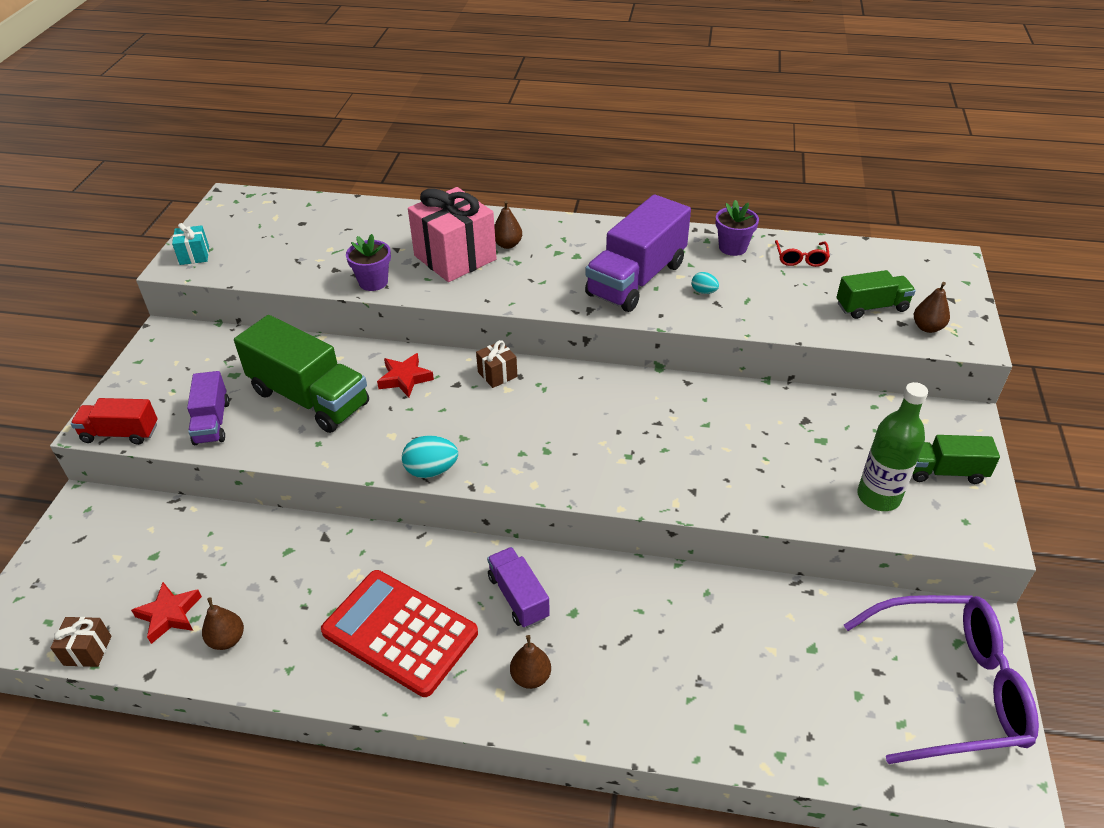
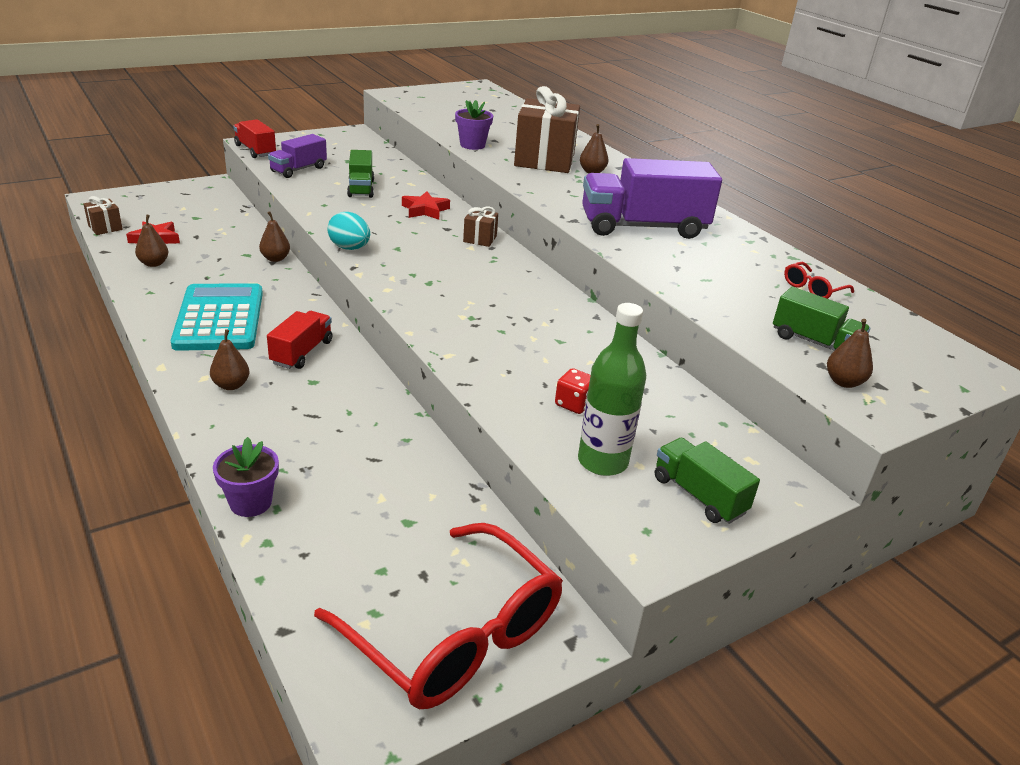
camera: 45 degrees right, 10 degrees down
turquoise gift [172,223,209,265] -> none
green truck [234,315,369,433] -> green truck [347,150,374,198], size x0.55
red calculator [321,570,478,697] -> turquoise calculator [171,283,263,351]
pink gift [408,187,497,282] -> brown gift [514,86,580,173]
purple truck [487,547,550,628] -> red truck [267,311,332,369]
turquoise egg [692,272,719,294] -> none
purple flower pot [716,200,759,256] -> purple flower pot moved to [213,437,279,517]
purple glasses [844,595,1039,764] -> red glasses [314,523,563,709]
none -> brown pear [259,211,290,262]
none -> red dice [555,368,591,414]

